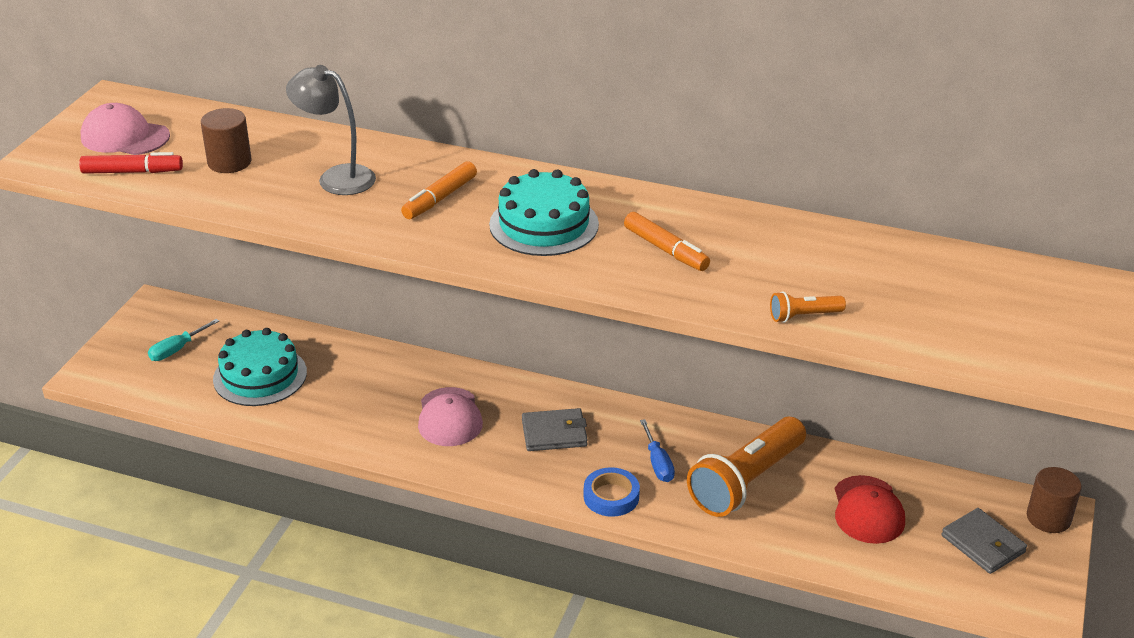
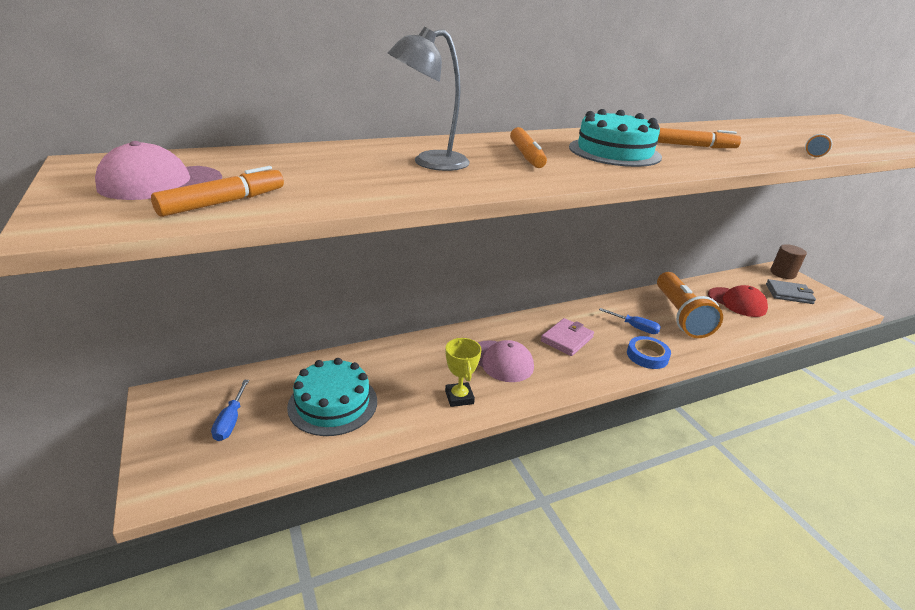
camera: 45 degrees left, 5 degrees down
red marker [79,152,183,174] -> orange marker [151,166,284,217]
turquoise screwdriver [148,319,219,361] -> blue screwdriver [211,380,249,441]
brown cylinder [201,108,252,173] -> none
grey wallet [522,408,588,451] -> pink wallet [541,318,594,356]
none -> yellow trophy [445,338,482,407]

